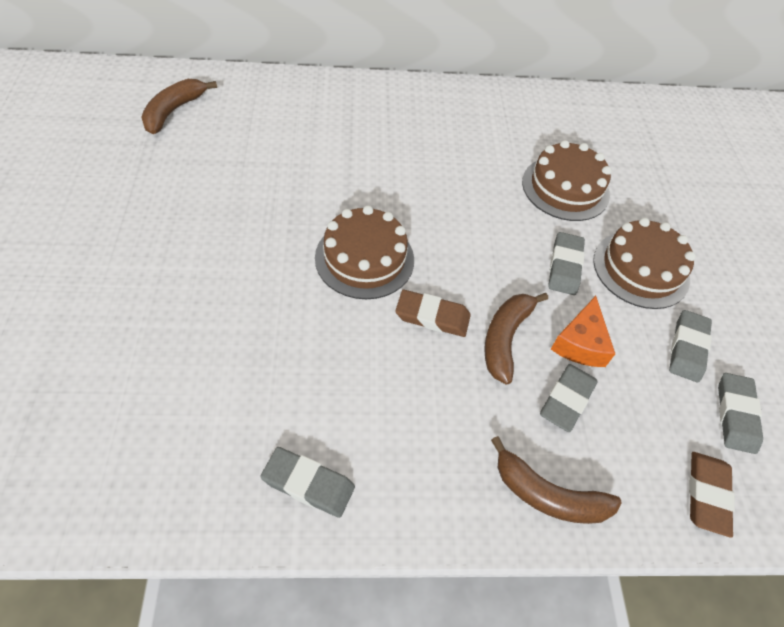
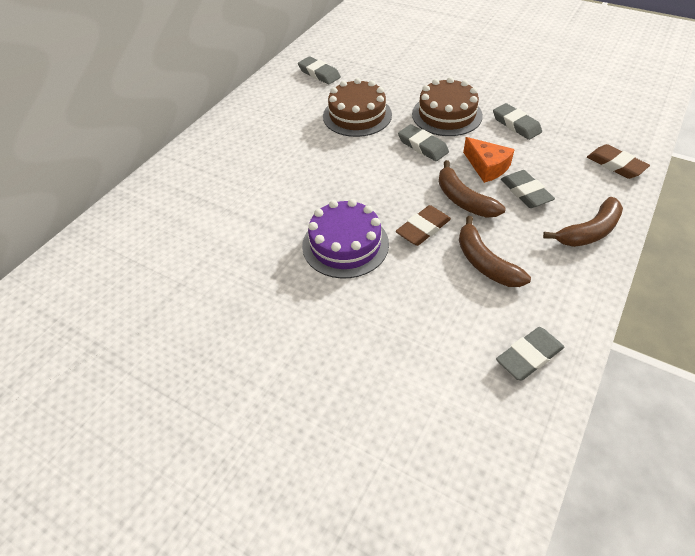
camera: 50 degrees left, 5 degrees down
brown banana [141,79,217,134] -> brown banana moved to [459,216,531,287]
brown cake [315,205,414,299] -> purple cake [302,199,389,278]
grey eraser [718,373,763,454] -> grey eraser moved to [298,56,341,85]

